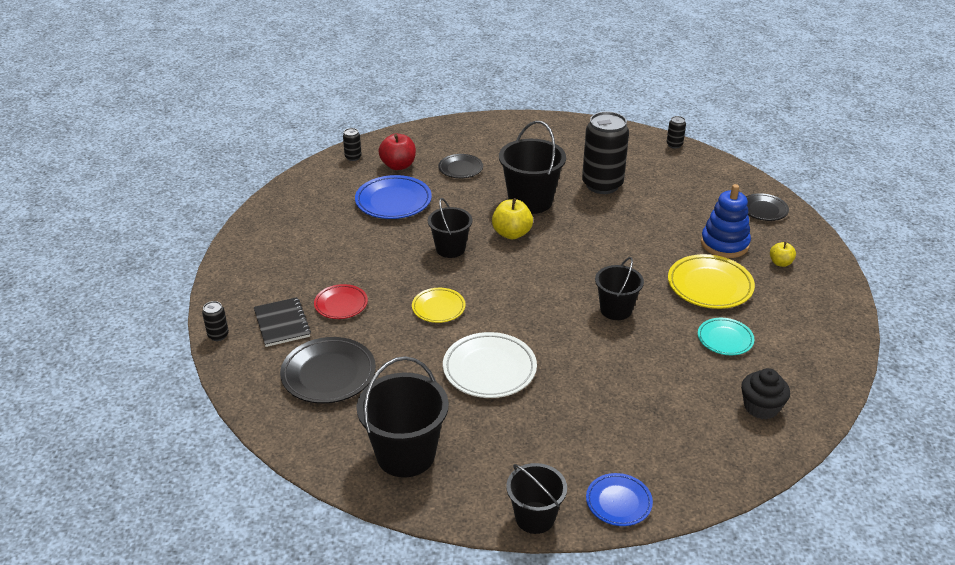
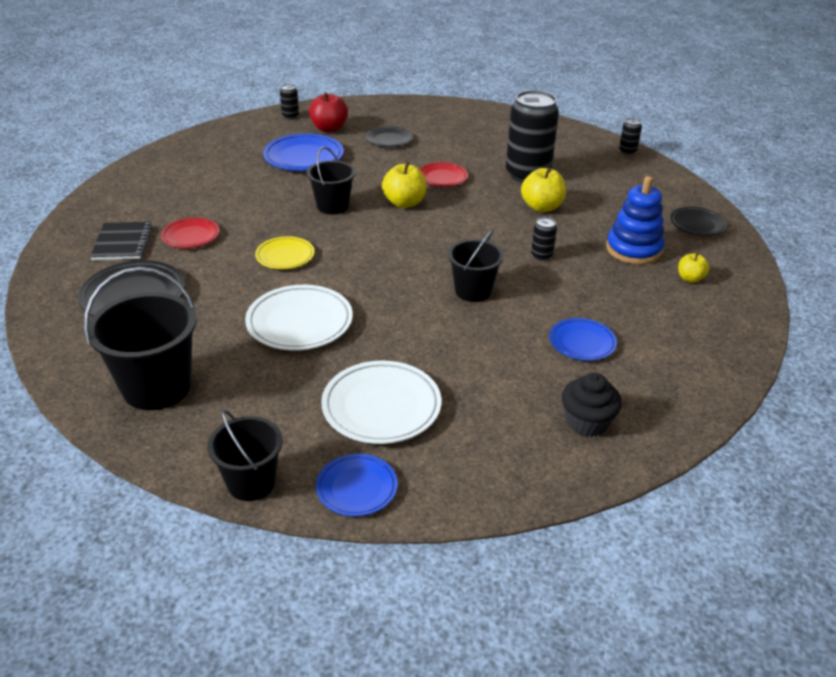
camera: 15 degrees right, 0 degrees up
black can [202,301,229,341] -> black can moved to [531,217,557,261]
black bucket [499,121,566,214] -> red plate [420,162,468,187]
yellow plate [668,254,755,309] -> none
turquoise plate [698,318,755,355] -> blue plate [549,318,617,361]
none -> white plate [321,361,441,444]
none -> yellow apple [521,167,566,212]

